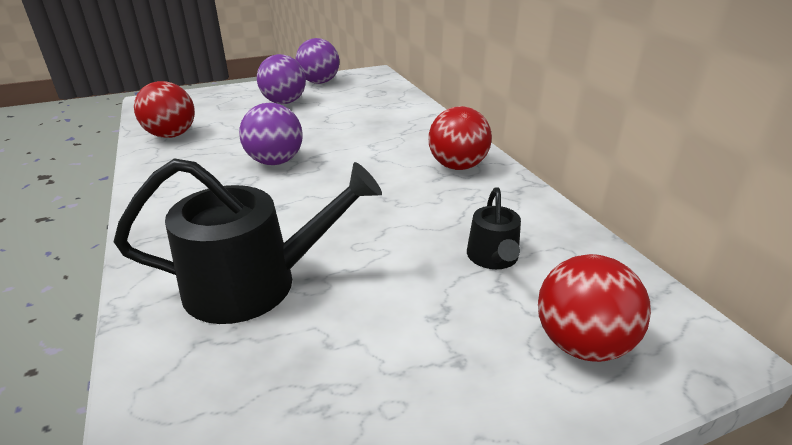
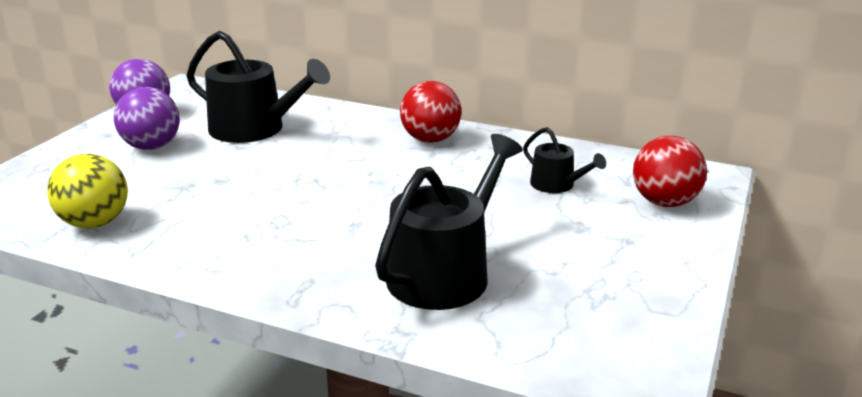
camera: 45 degrees left, 5 degrees down
red ball [134,81,195,138] -> yellow ball [47,154,128,228]
purple ball [239,103,303,165] -> none
none -> black watering can [186,31,330,143]

